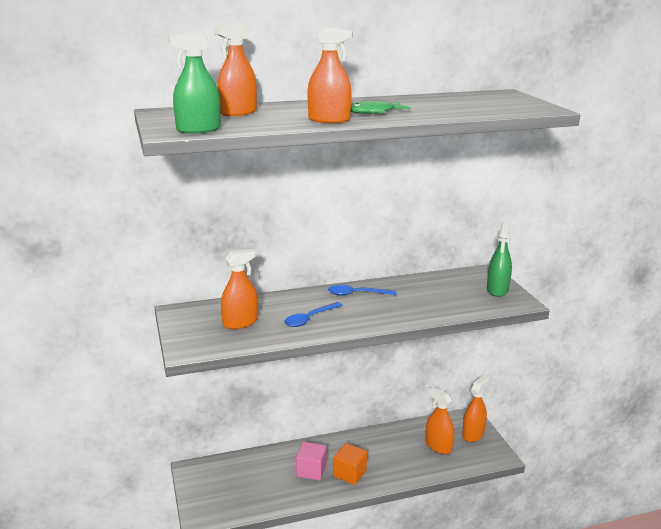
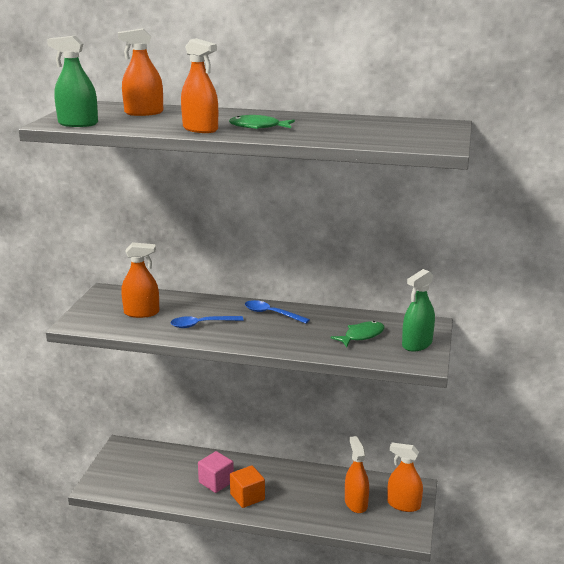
camera: 30 degrees right, 0 degrees up
orange spray bottle [462,376,489,442] -> orange spray bottle turned 135 degrees counterclockwise [387,443,423,512]
none -> green fish [331,321,385,347]

